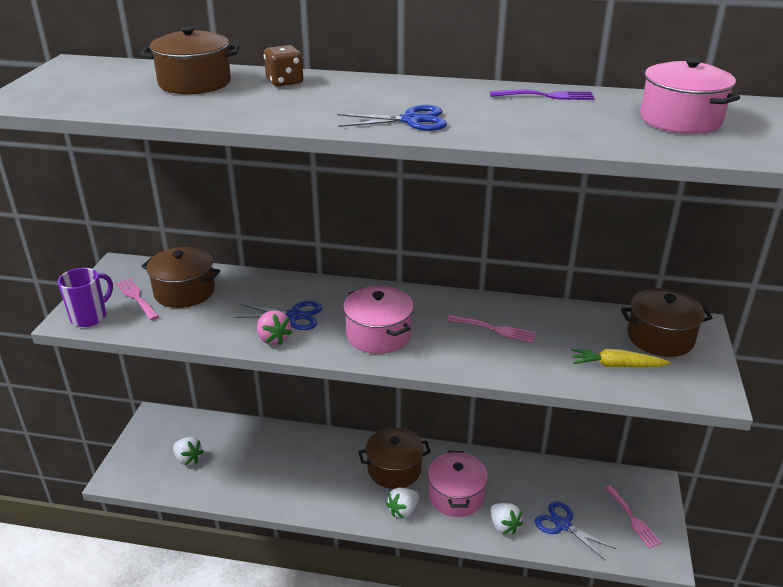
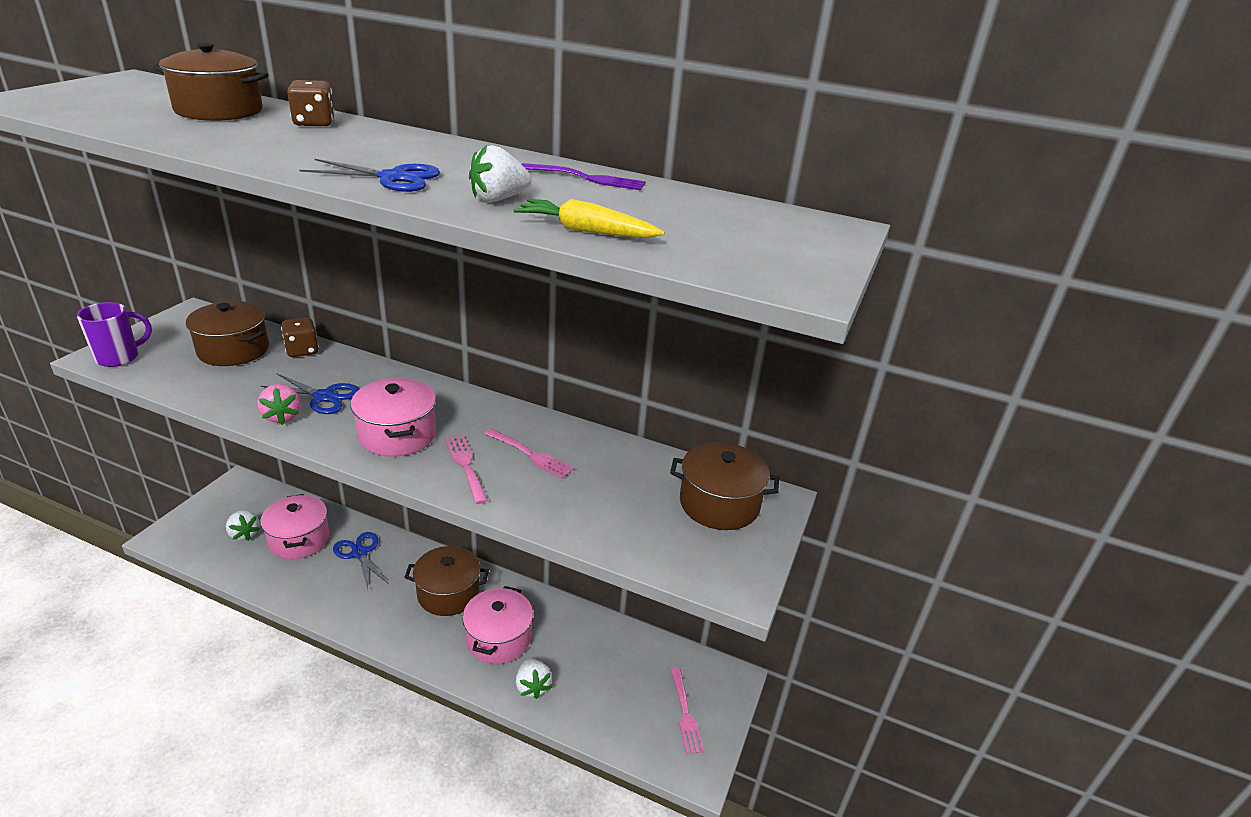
camera: 10 degrees right, 0 degrees up
pink fork [116,278,159,320] -> pink fork moved to [445,436,488,504]
white strawberry [386,488,419,519] -> white strawberry moved to [469,145,532,202]
blue scissors [535,501,616,561] -> blue scissors moved to [333,532,388,589]
yellow carrot [571,349,671,367] -> yellow carrot moved to [514,199,665,238]
pink pot [640,58,740,134] -> pink pot moved to [260,494,330,559]
none -> brown dice [281,318,319,357]

